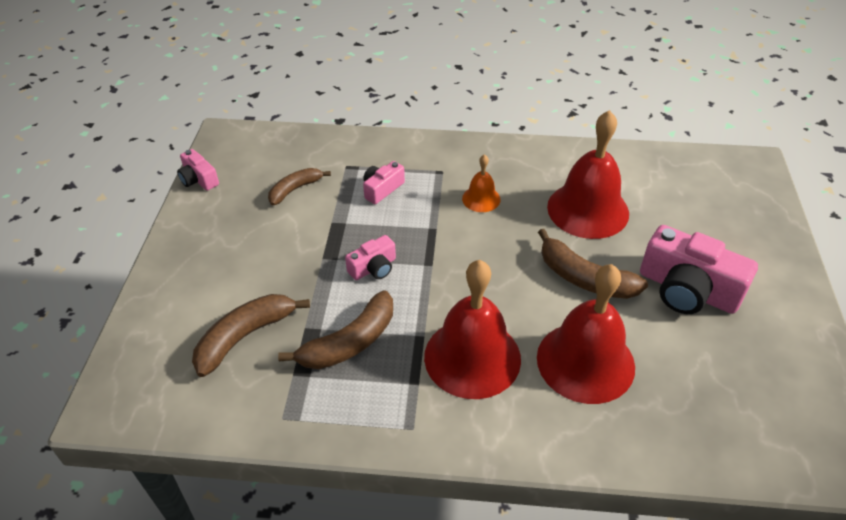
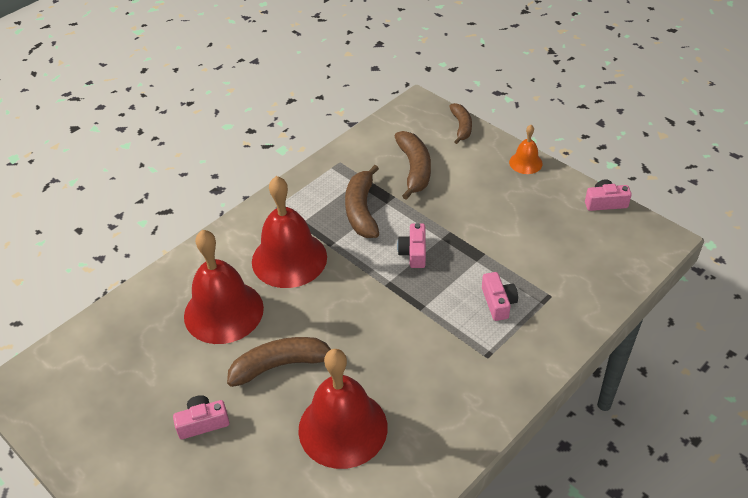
camera: 130 degrees right, 0 degrees up
brown banana [268,168,331,205] -> brown banana moved to [449,103,472,144]
orange bell [462,154,501,212] -> orange bell moved to [509,125,543,174]
pink camera [640,225,758,314] -> pink camera [173,395,229,439], size x0.52

